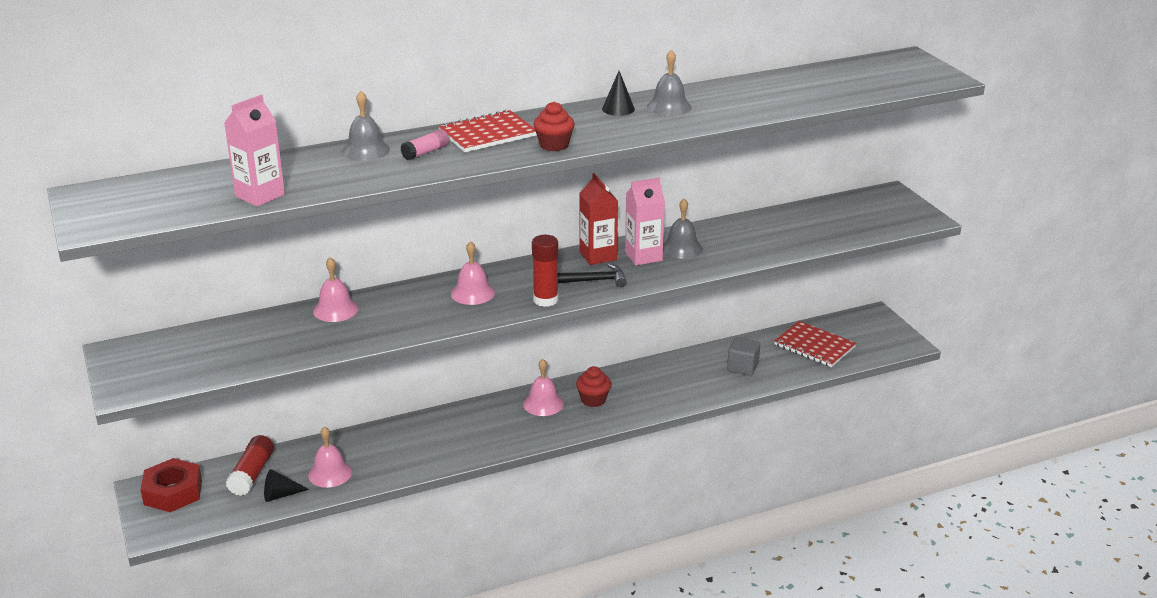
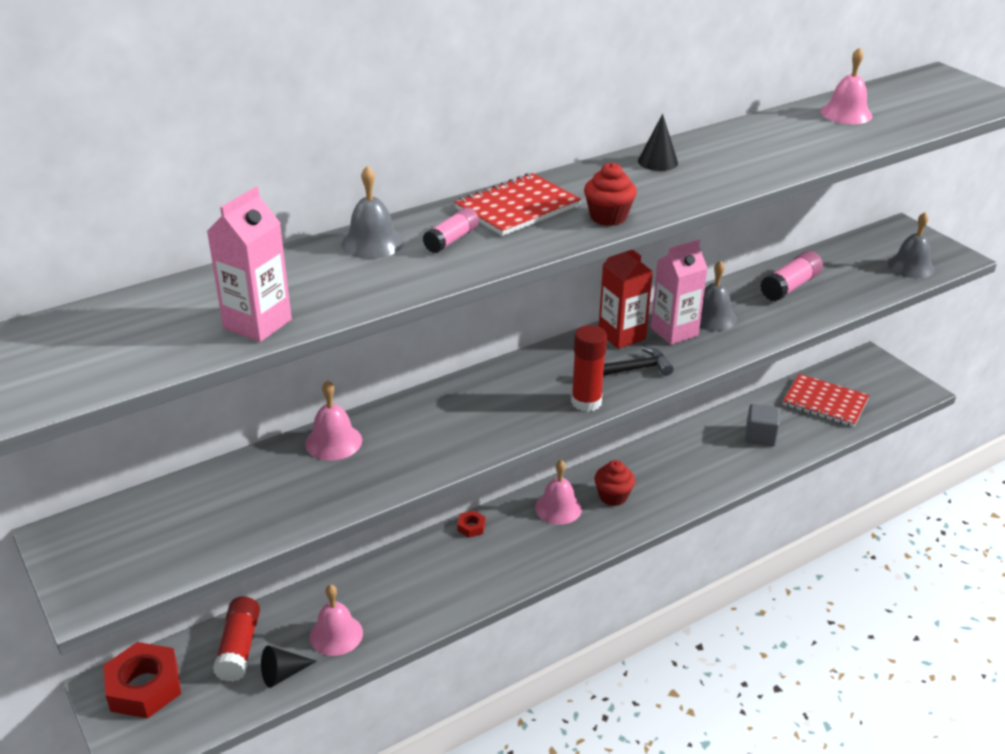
camera: 10 degrees left, 5 degrees up
pink bell [451,241,495,305] -> pink bell moved to [821,47,872,124]
grey bell [647,50,691,116] -> grey bell moved to [888,212,935,278]
none -> red nut [457,511,485,538]
none -> pink glue stick [760,251,823,302]

